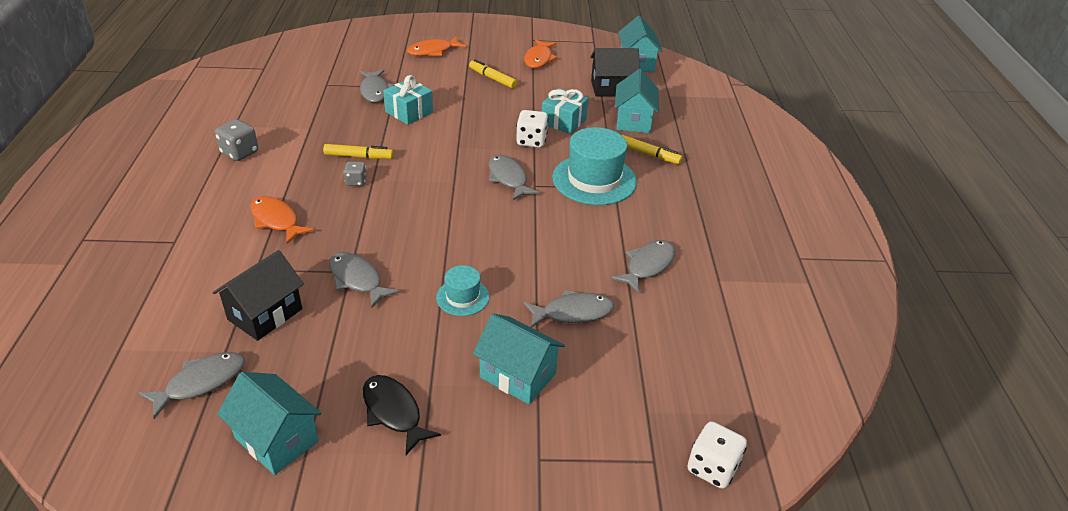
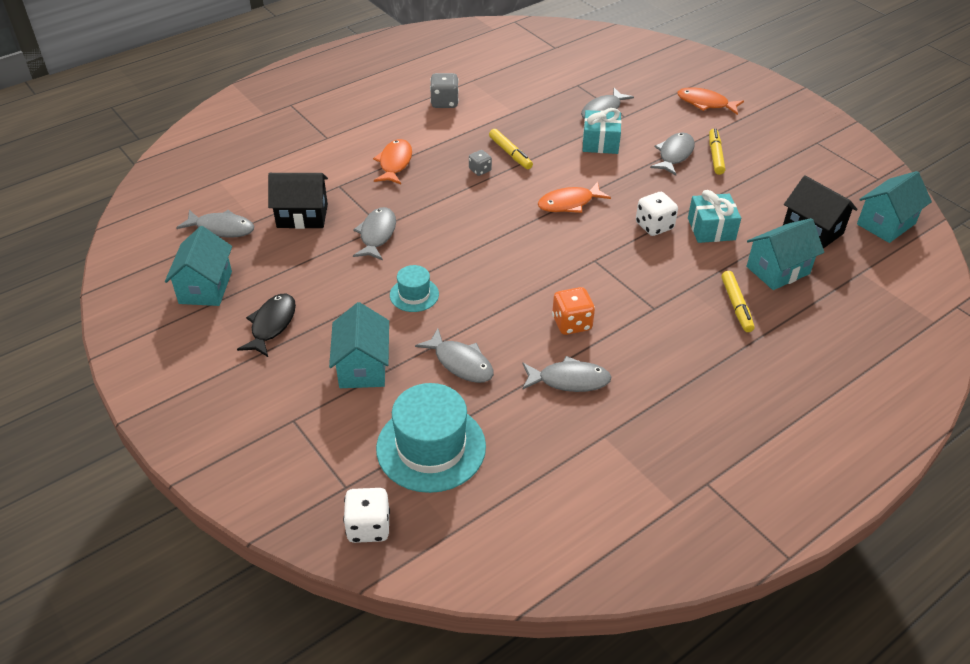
camera: 55 degrees right, 5 degrees up
grey fish [489,155,539,200] -> grey fish moved to [650,133,695,175]
orange fish [524,39,557,68] -> orange fish moved to [538,182,611,213]
turquoise hat [552,127,637,205] -> turquoise hat moved to [376,383,486,493]
none -> orange dice [552,287,595,335]

